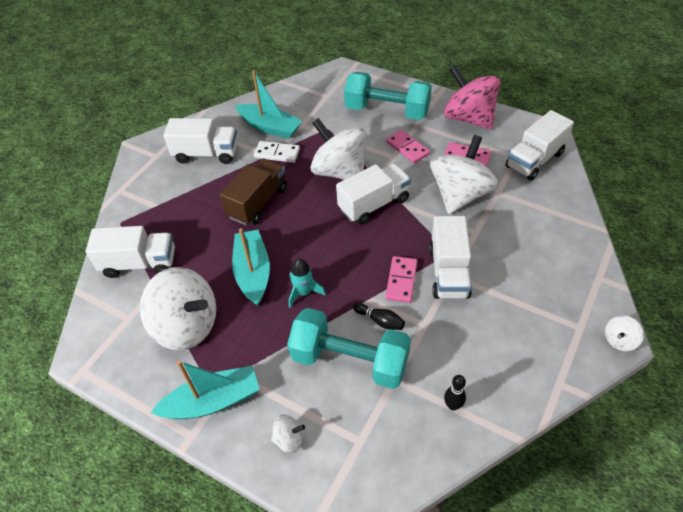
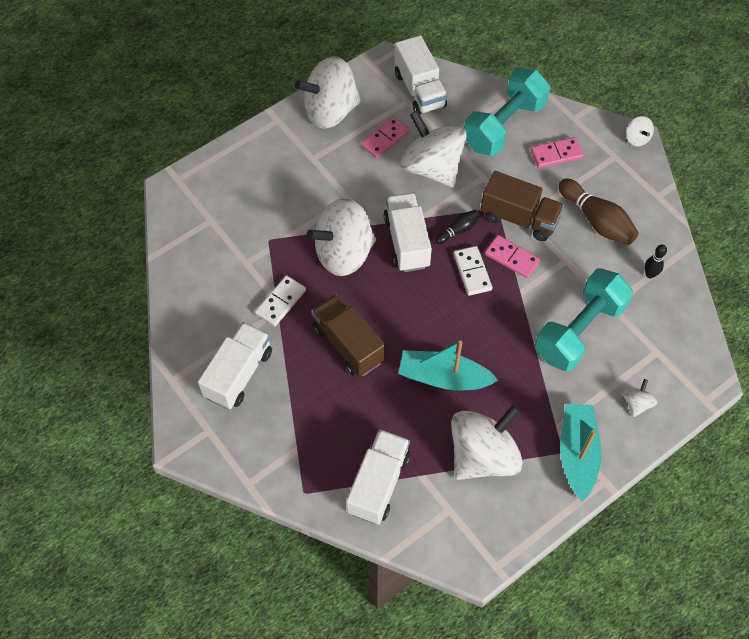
camera: 70 degrees left, 10 degrees up
turquoise boat [235,70,302,139] -> none
turquoise rocket [289,259,326,308] -> none
turquoise dumbbell [344,72,432,120] -> turquoise dumbbell moved to [464,68,550,156]
black bowling pin [354,303,405,330] -> black bowling pin moved to [435,210,480,244]
pink domino [386,130,430,164] -> pink domino moved to [531,137,584,168]
white truck [429,216,472,299] -> brown truck [481,171,564,241]
pink spinning top [444,65,501,130] -> white spinning top [295,57,361,129]
none -> white domino [453,246,492,296]
none -> brown bowling pin [558,178,639,245]

